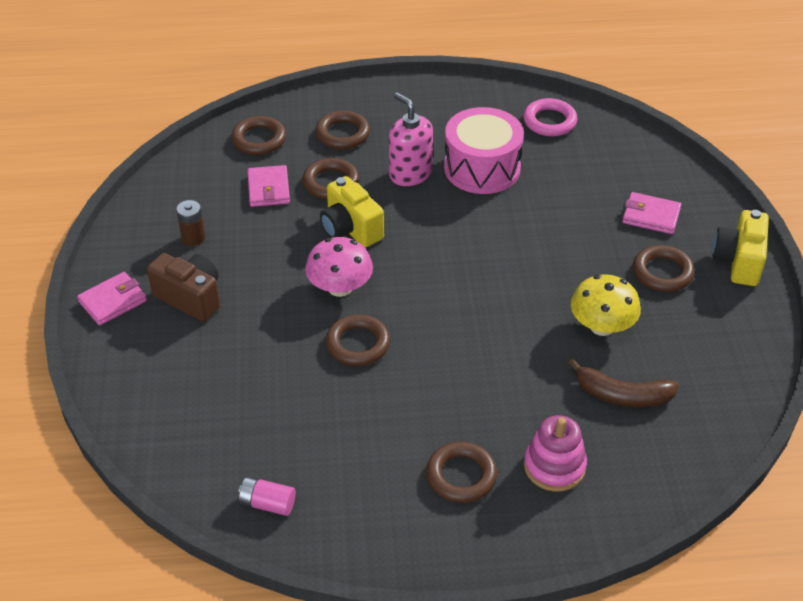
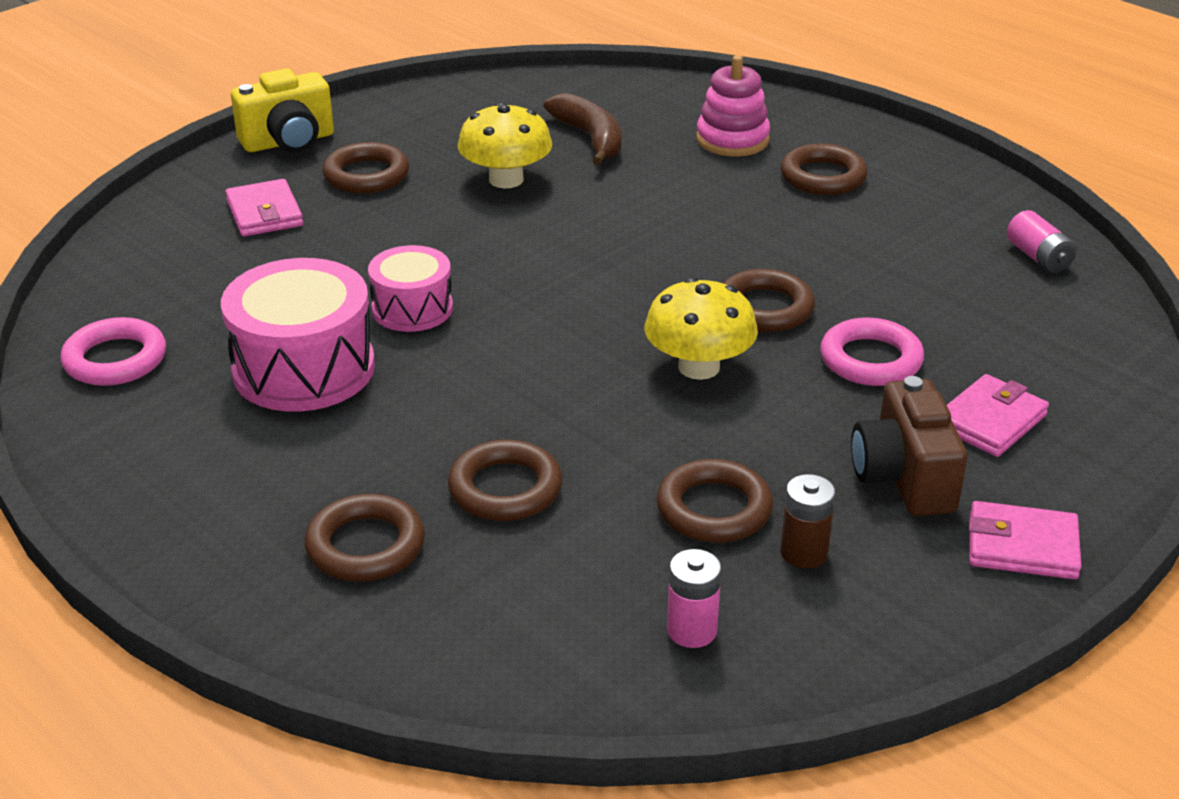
camera: 130 degrees left, 10 degrees down
brown ring [231,116,286,155] -> brown ring moved to [657,459,773,543]
pink wallet [247,165,290,207] -> pink wallet moved to [947,374,1049,457]
pink mushroom [305,237,373,297] -> yellow mushroom [645,277,758,380]
yellow camera [320,176,384,248] -> none
pink soap dispenser [389,93,433,186] -> none
none -> pink drum [368,245,453,332]
none -> pink battery [667,549,722,648]
none -> pink ring [820,318,924,386]

